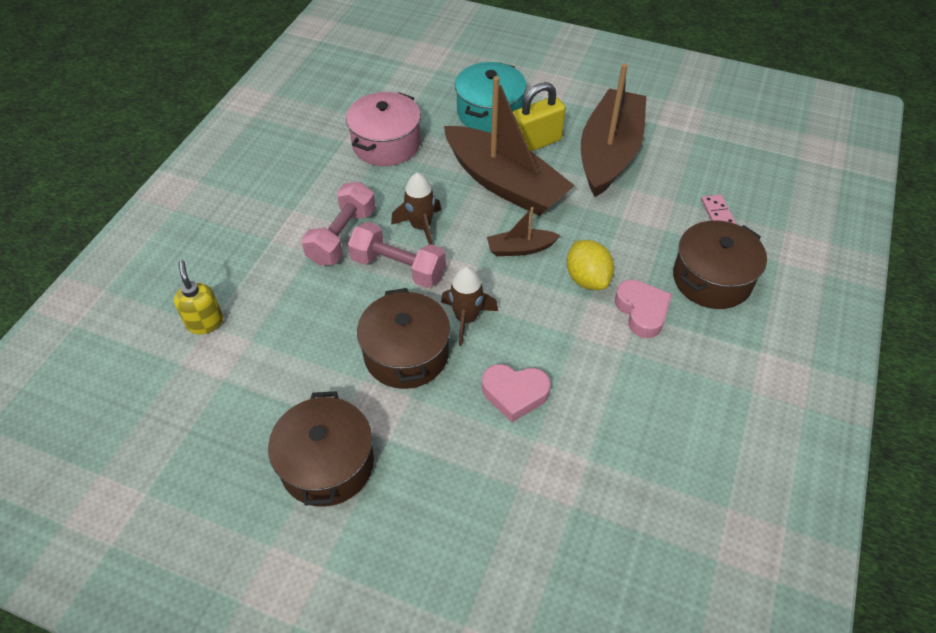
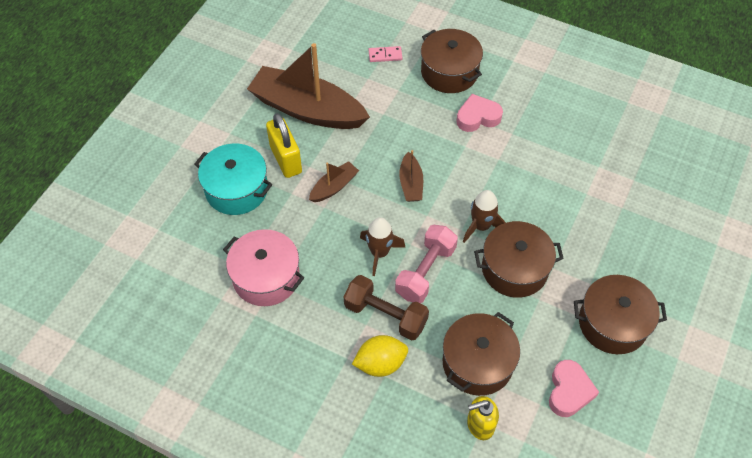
camera: 85 degrees left, 5 degrees up
pink dumbbell [302,181,376,266] -> brown dumbbell [344,275,429,341]
brown boat [444,76,575,216] -> brown boat [309,161,359,202], size x0.45
pink heart [482,364,551,423] -> pink heart moved to [549,360,599,417]
yellow lemon [567,240,614,290] -> yellow lemon moved to [352,335,408,377]
none -> brown pot [443,312,520,396]

